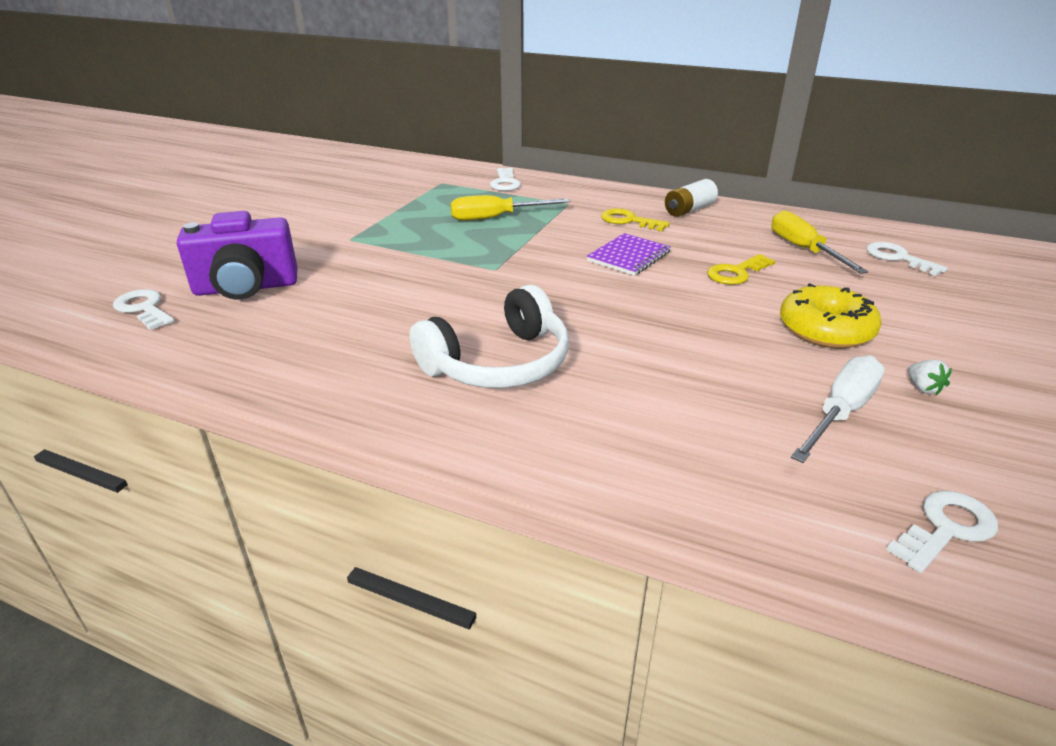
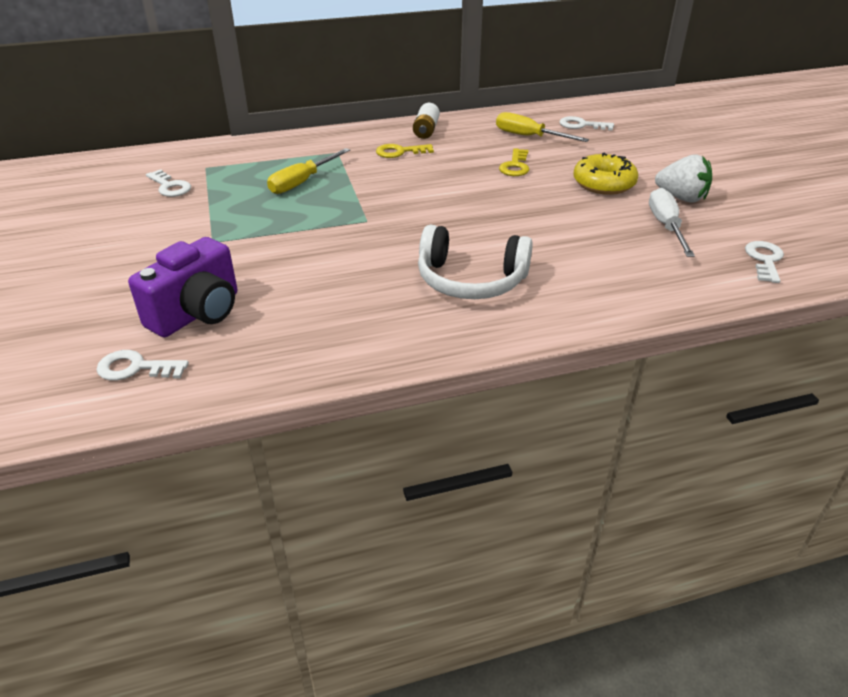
camera: 40 degrees left, 5 degrees up
white headphones [409,285,569,388] -> white headphones turned 90 degrees clockwise [418,225,533,299]
white key [490,168,521,191] -> white key moved to [146,169,191,197]
purple notebook [587,233,671,276] -> none
white strawberry [908,360,952,396] -> white strawberry [655,154,712,203], size x2.16

